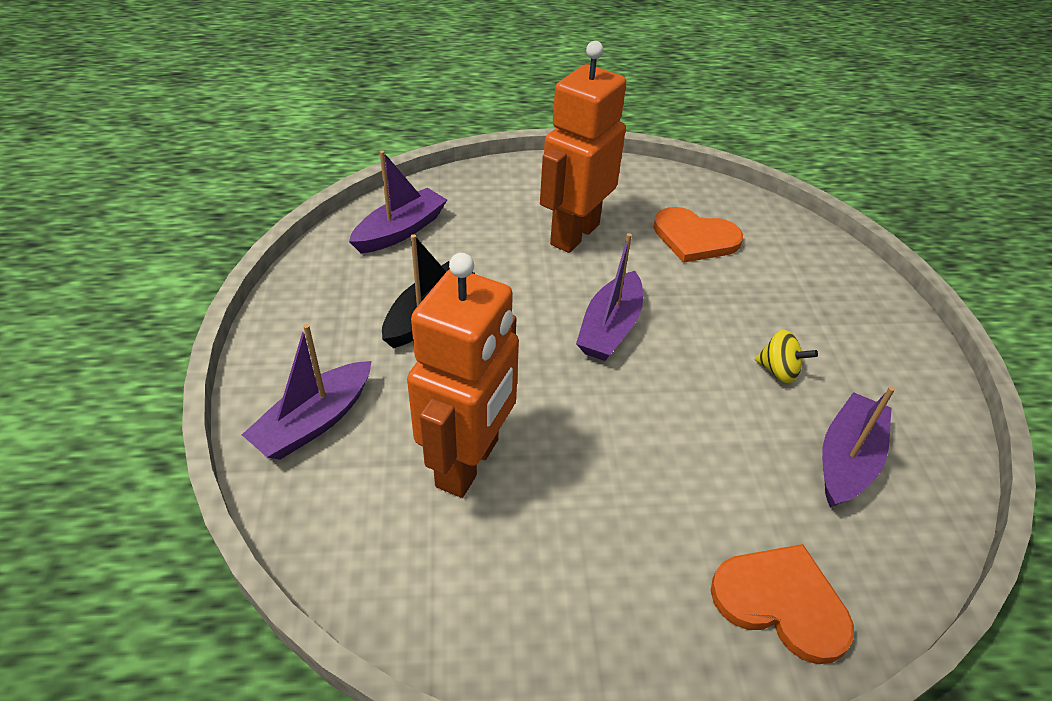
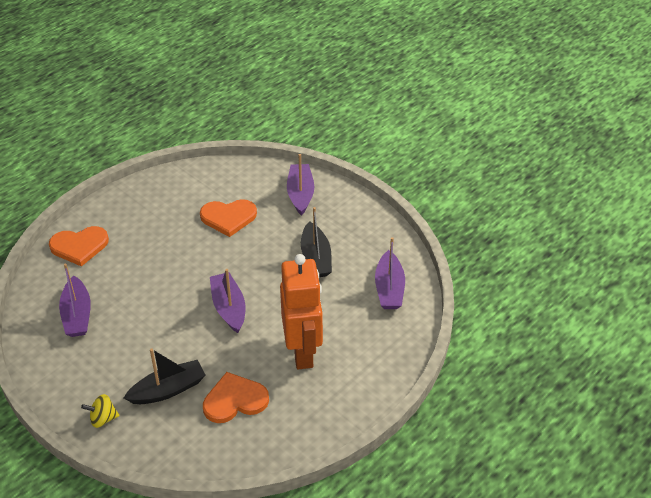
camera: 140 degrees right, 0 degrees up
orange robot [407,253,519,498] -> orange heart [200,199,257,237]
yellow spinning top [755,330,818,383] -> yellow spinning top moved to [81,394,120,428]
none -> black boat [124,348,206,404]

